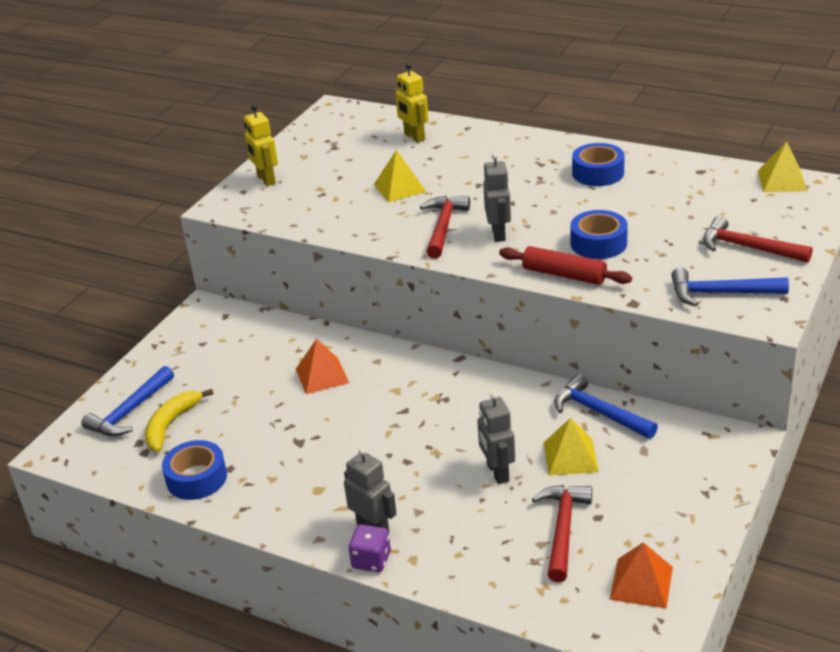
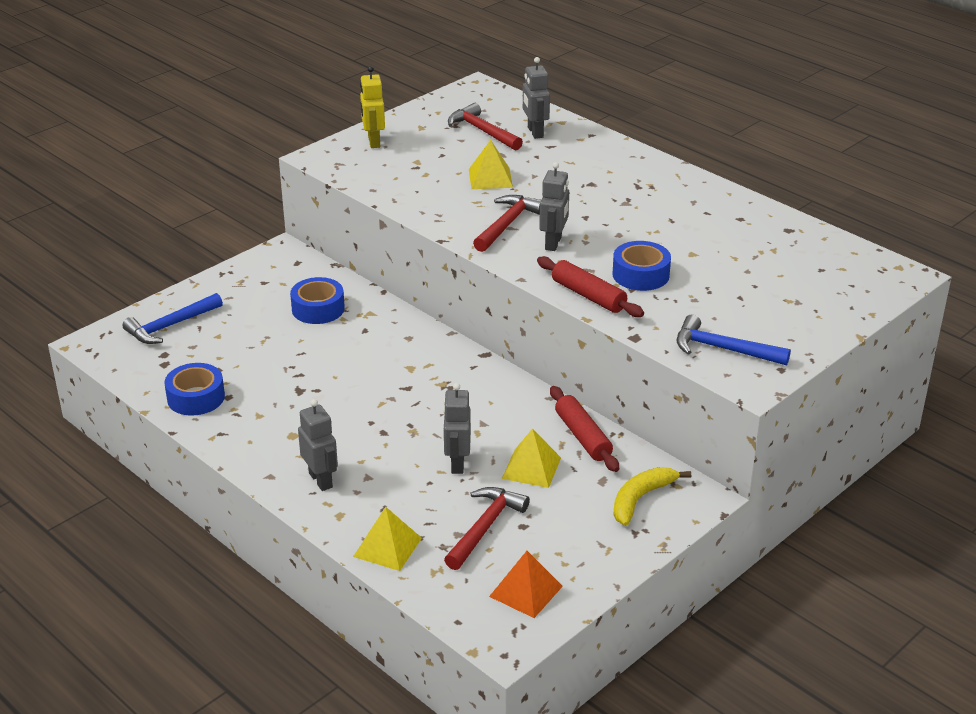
camera: 15 degrees right, 0 degrees up
yellow banana [145,389,213,452] -> yellow banana moved to [613,467,691,526]
orange pyramid [296,339,349,394] -> none
purple dice [348,524,391,572] -> none
yellow robot [395,63,429,143] -> grey robot [523,57,550,139]
blue hammer [554,374,658,439] -> red rolling pin [550,386,619,472]
blue tape [572,143,625,186] -> blue tape moved to [290,277,345,324]
red hammer [703,216,813,263] -> red hammer moved to [448,103,523,150]
yellow pyramid [758,141,807,192] -> yellow pyramid moved to [353,507,422,571]

